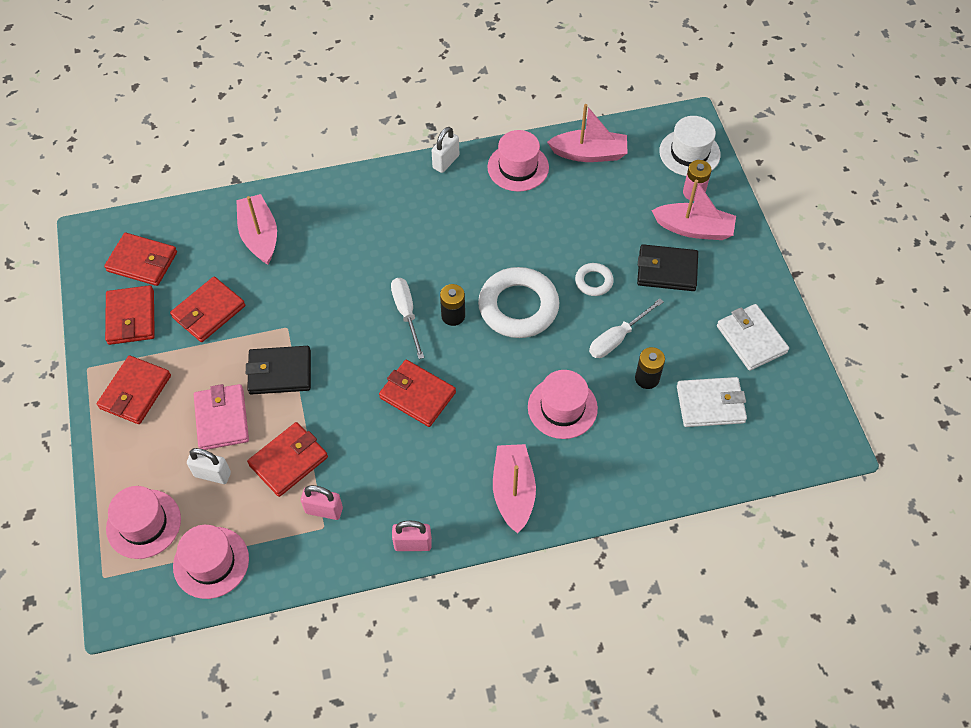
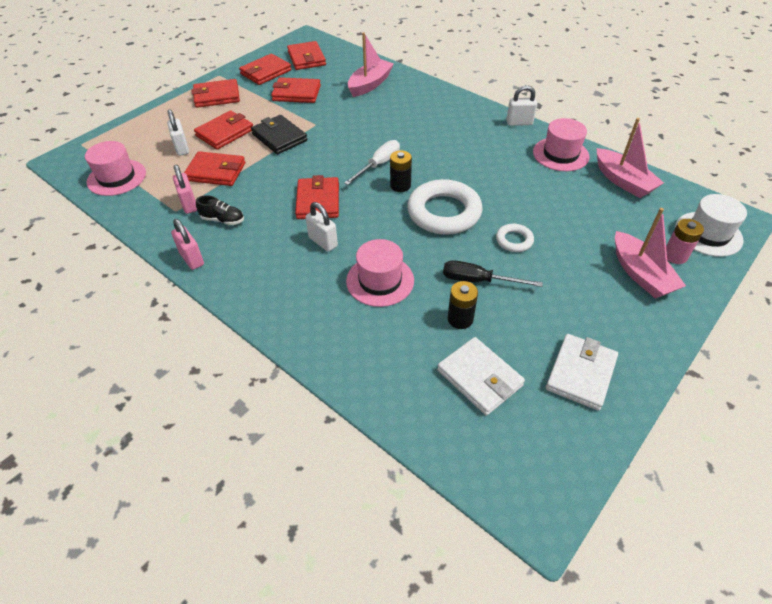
camera: 55 degrees right, 10 degrees down
pink hat [106,486,181,559] -> none
pink wallet [194,384,249,450] -> red wallet [194,111,253,150]
pink boat [493,444,536,534] -> none
white screwdriver [589,298,664,358] -> black screwdriver [443,260,543,287]
black wallet [637,244,698,291] -> none
none -> black shoe [196,195,244,225]
none -> white padlock [305,202,338,252]

